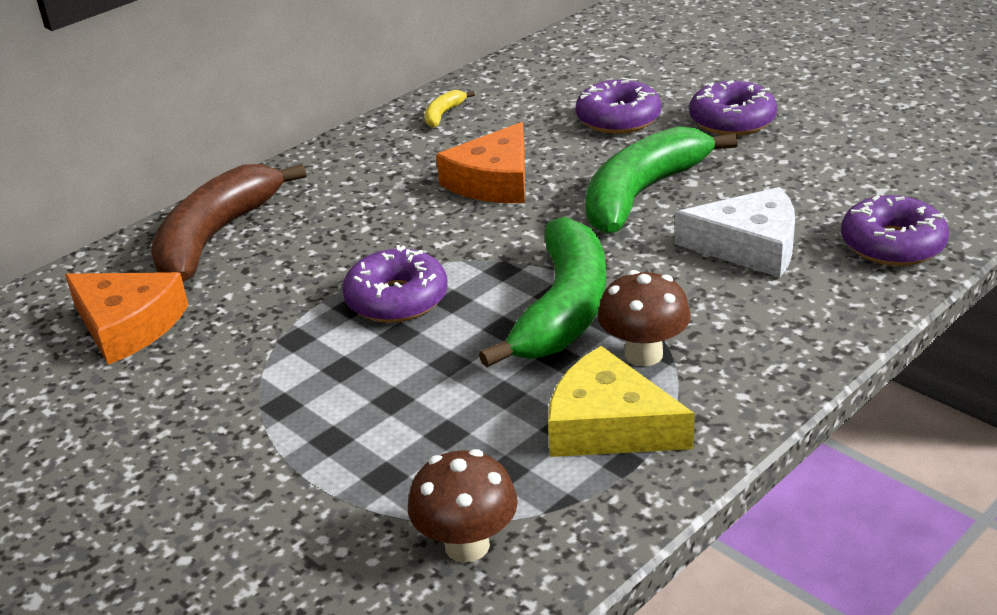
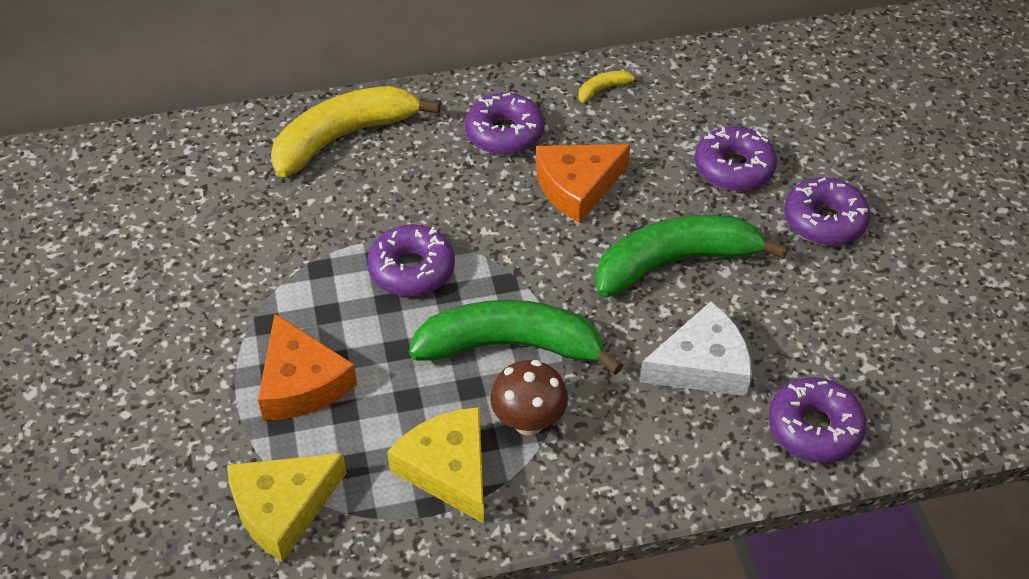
camera: 30 degrees right, 15 degrees up
orange cheese [65,272,188,365] -> orange cheese moved to [258,314,357,420]
brown banana [151,164,306,282] -> yellow banana [271,86,441,177]
brown mushroom [408,449,518,562] -> yellow cheese [227,453,347,562]
green banana [479,217,606,368] -> green banana turned 135 degrees counterclockwise [409,300,623,375]
white cheese [675,187,795,277] -> white cheese turned 60 degrees counterclockwise [640,301,752,396]
none -> purple donut [465,93,544,155]

